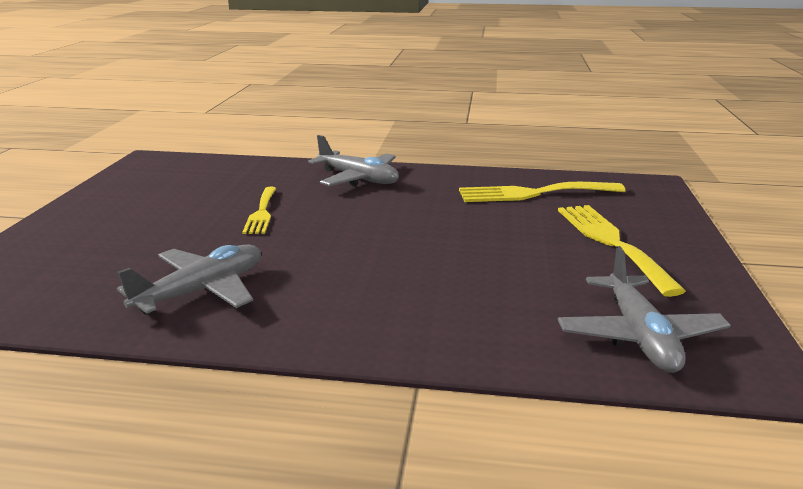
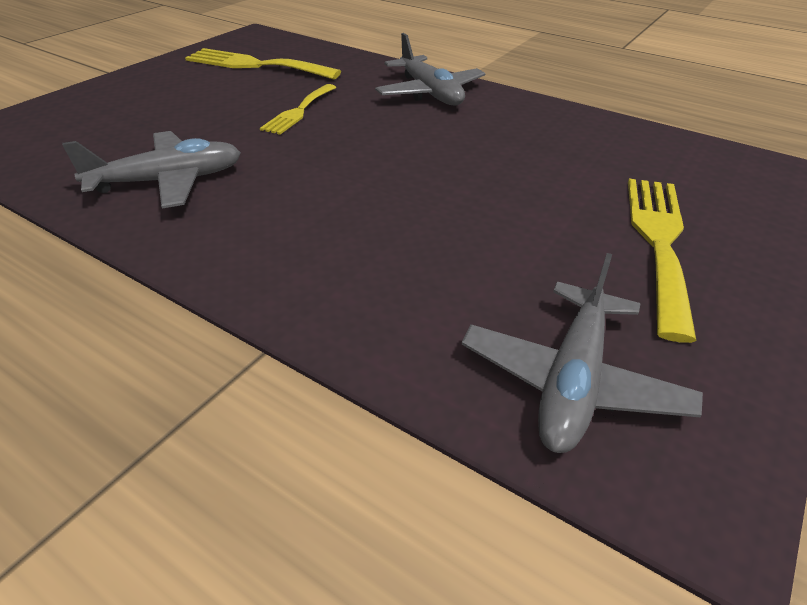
camera: 25 degrees right, 15 degrees up
yellow fork [459,182,626,202] -> yellow fork moved to [185,48,341,79]

